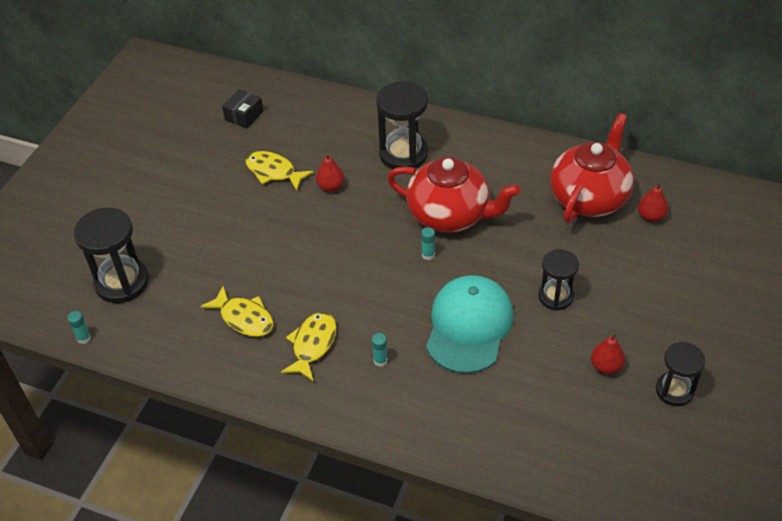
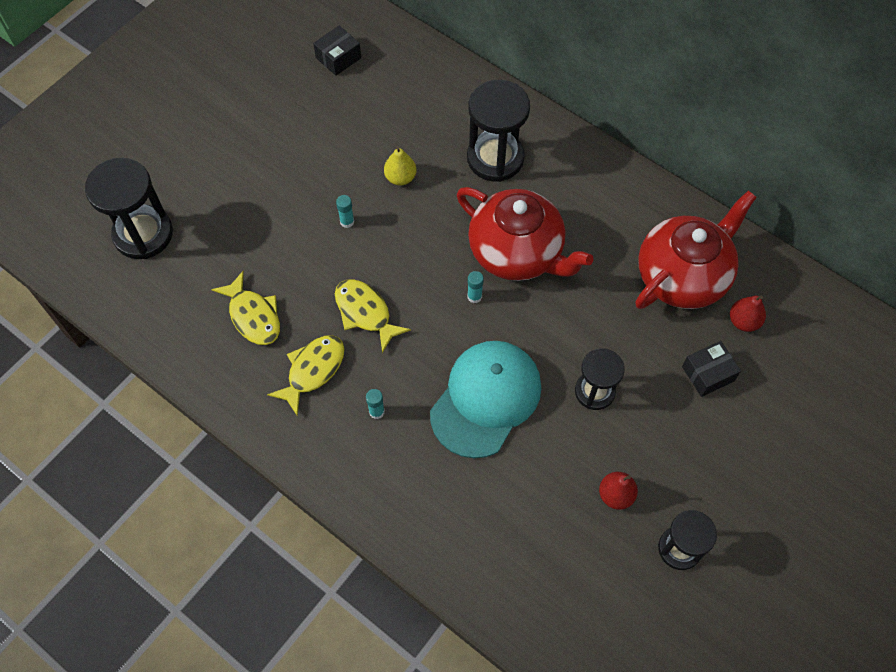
camera: 15 degrees right, 15 degrees up
turquoise glue stick [67,311,91,344] -> turquoise glue stick moved to [336,195,354,228]
yellow fish [246,151,314,191] -> yellow fish moved to [335,279,411,353]
red pear [316,153,344,192] -> yellow pear [384,146,416,186]
none -> black box [682,341,741,397]

